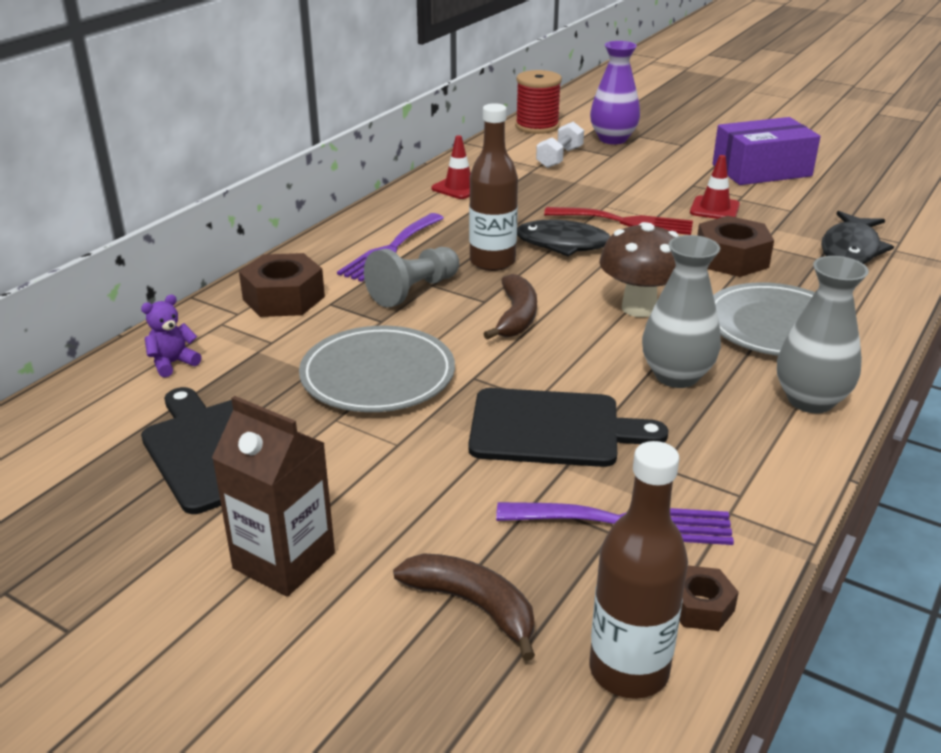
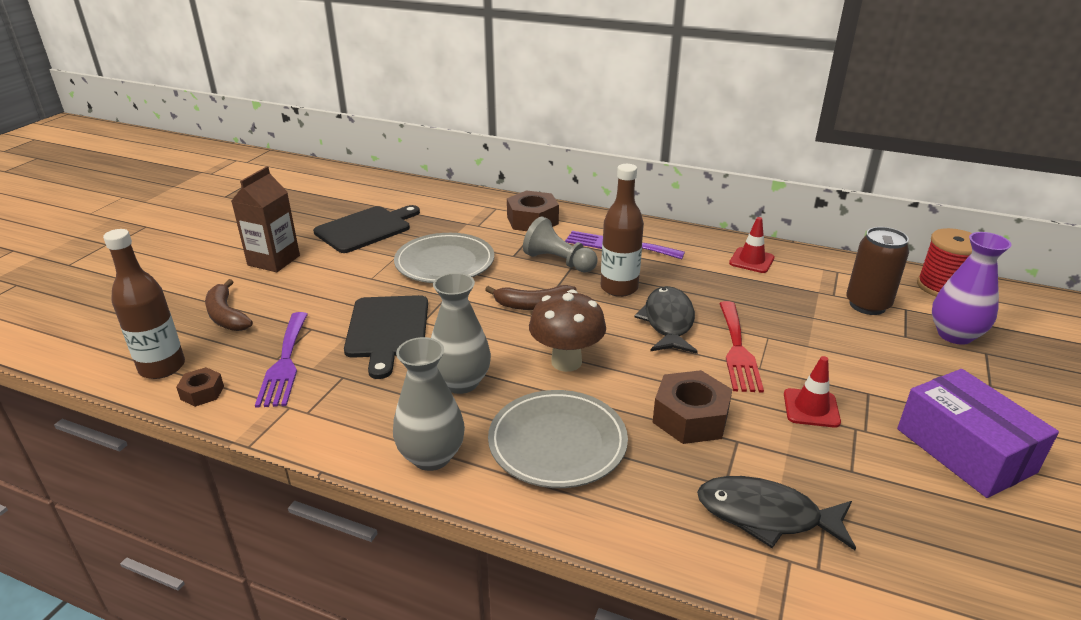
camera: 80 degrees right, 0 degrees up
purple teddy bear [141,294,201,378] -> none
brown banana [393,553,535,661] -> brown banana turned 120 degrees clockwise [205,279,253,331]
white dumbbell [536,122,584,168] -> brown can [846,227,909,315]

